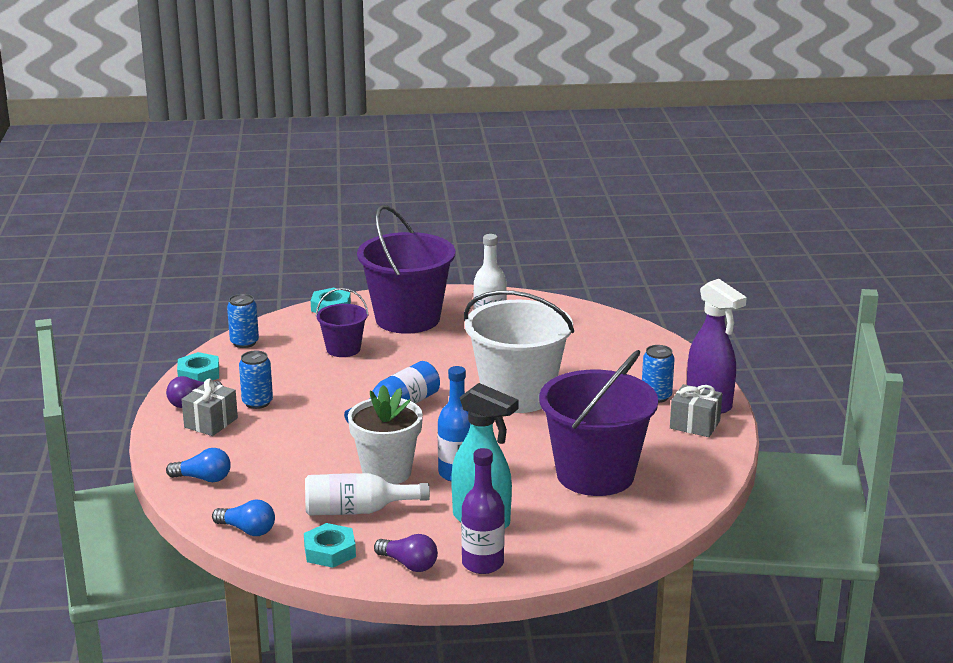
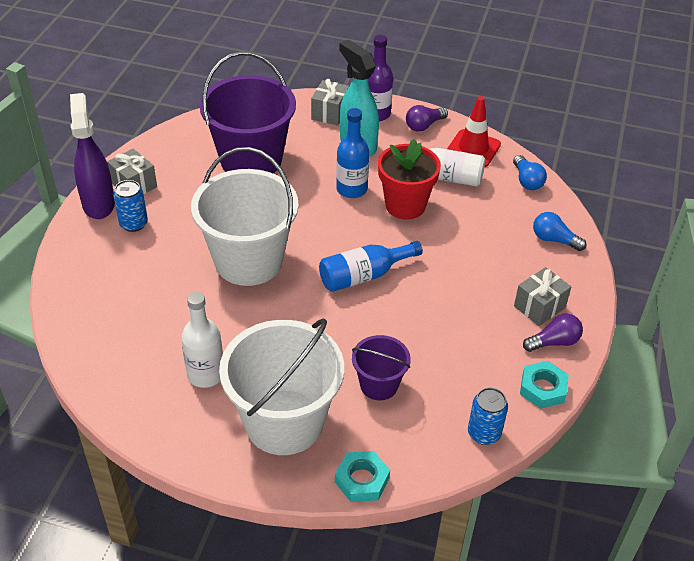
camera: 160 degrees left, 20 degrees up
blue light bulb [212,499,275,536] -> blue light bulb turned 150 degrees counterclockwise [513,155,547,190]
blue can [239,351,273,409] -> none
turquoise nut [304,523,356,568] -> red traffic cone [447,96,501,167]
white flower pot [348,385,423,484] -> red flower pot [378,139,441,219]
purple bucket [357,205,455,334] -> white bucket [219,318,344,455]
purple light bulb [374,534,438,572] -> purple light bulb turned 90 degrees counterclockwise [406,105,448,132]
none -> grey gift [311,79,349,126]

